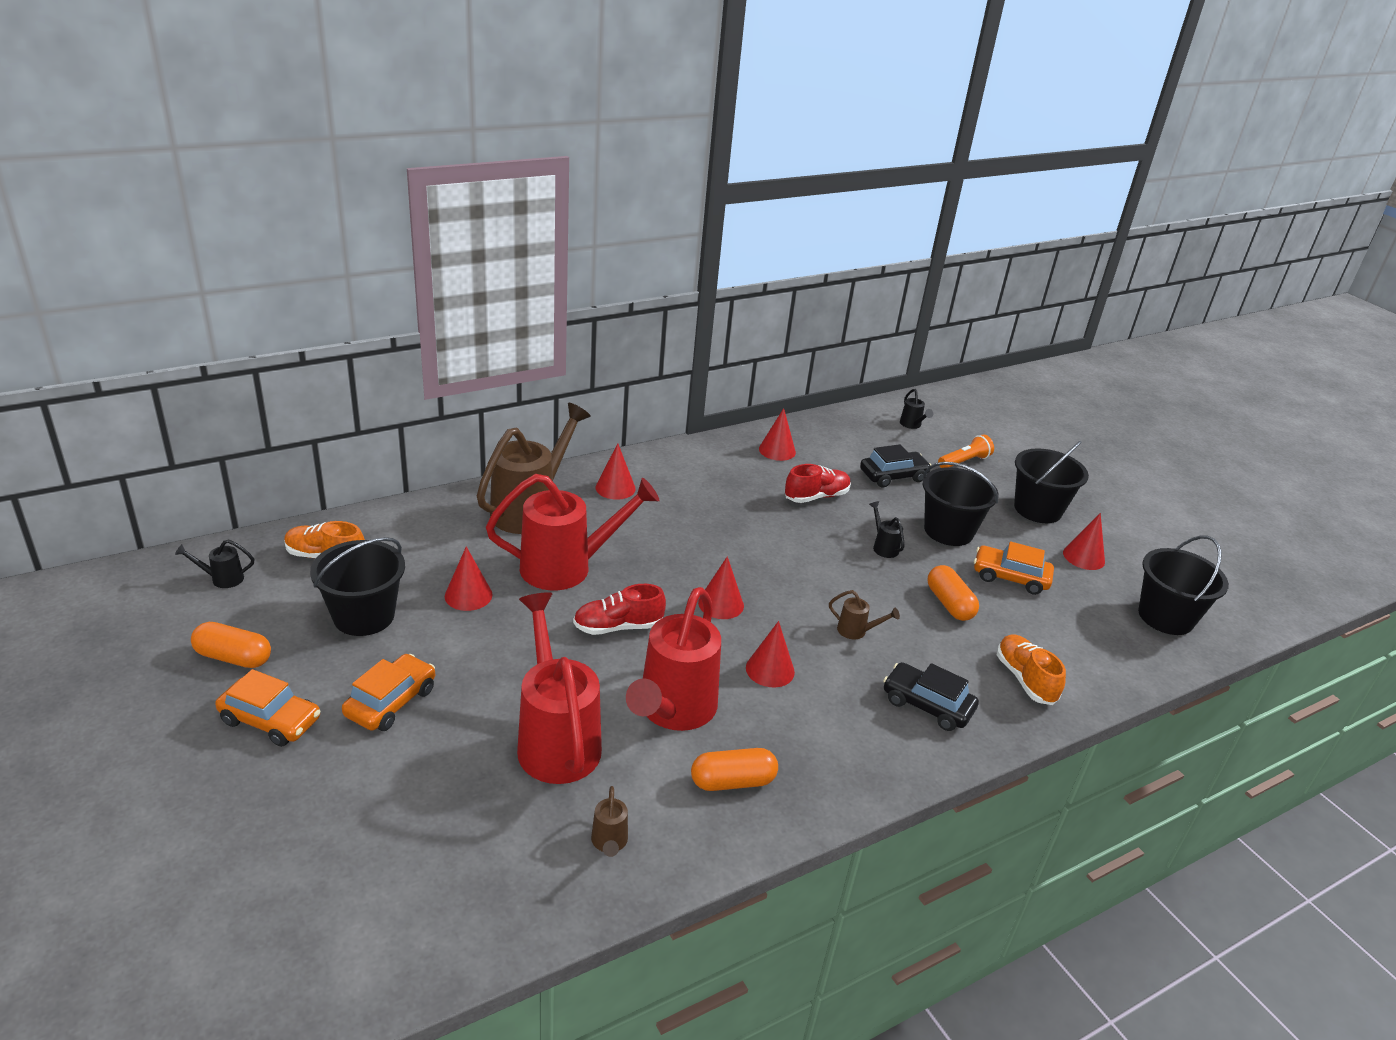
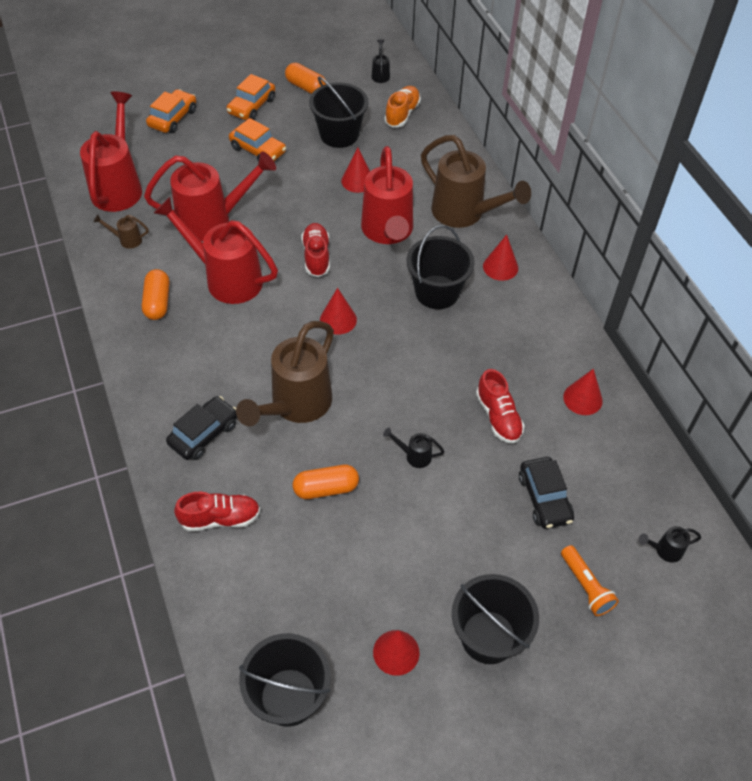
camera: 100 degrees right, 20 degrees up
orange capsule [191,622,271,668] -> orange capsule turned 75 degrees counterclockwise [285,63,326,94]
red cone [746,621,795,687] -> none
brown watering can [829,590,900,639] -> brown watering can [236,321,334,426], size x2.46
black watering can [869,501,904,558] -> black watering can turned 150 degrees counterclockwise [383,428,445,468]
black bucket [923,462,999,546] -> black bucket moved to [406,225,475,309]
orange car [974,541,1054,595] -> orange car moved to [146,89,196,133]
orange shoe [997,635,1066,705] -> red shoe [174,492,260,532]
none -> red watering can [80,91,142,212]

